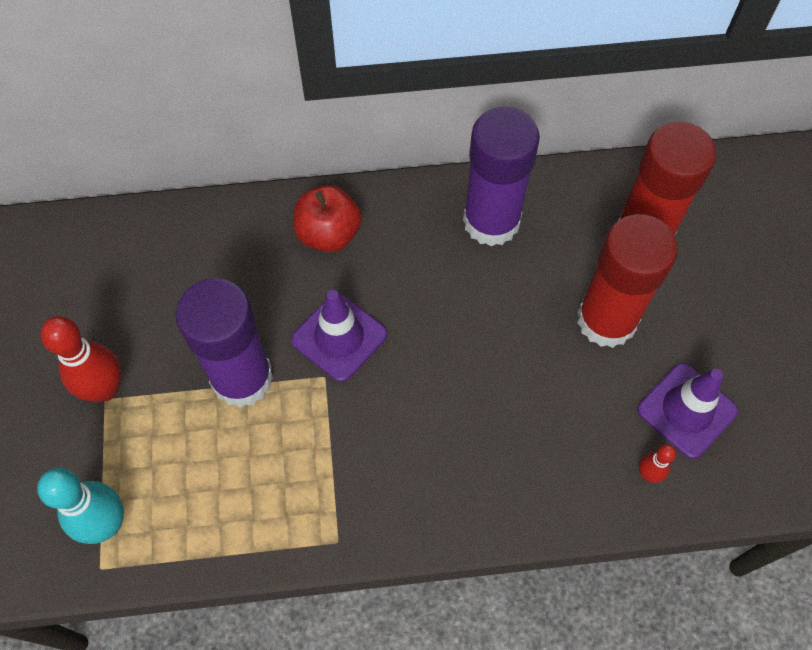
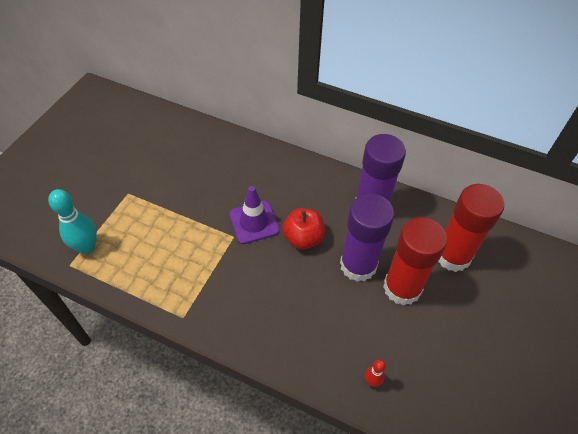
camera: 30 degrees right, 10 degrees down
red bowling pin [40,316,121,402] -> none
purple glue stick [176,278,273,408] -> purple glue stick moved to [340,193,394,282]
red apple [294,185,362,252] -> red apple moved to [282,208,325,250]
purple traffic cone [637,363,738,459] -> none

